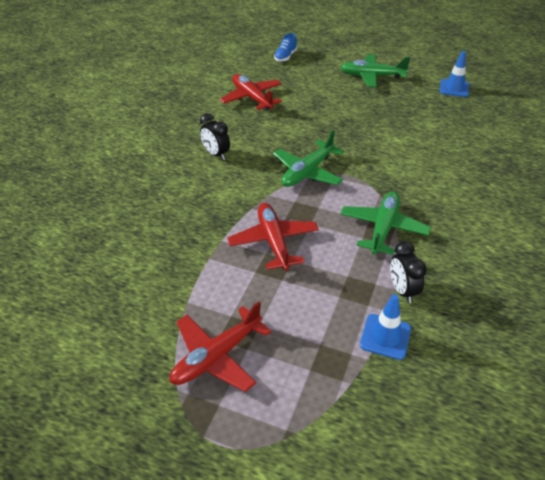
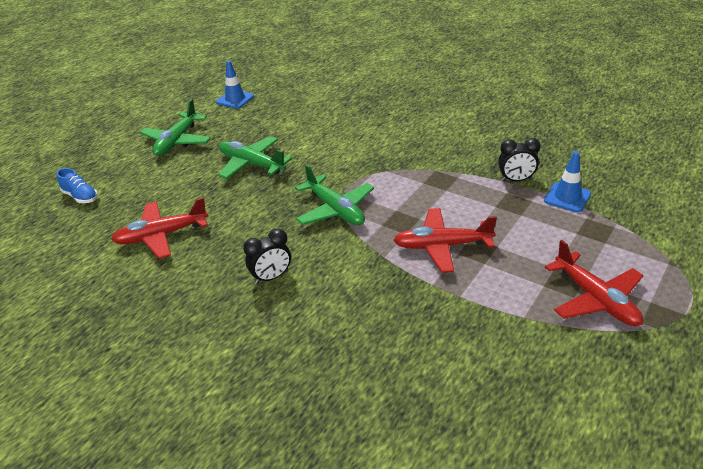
camera: 75 degrees left, 5 degrees down
green plane [341,192,431,255] -> green plane moved to [219,136,292,179]

